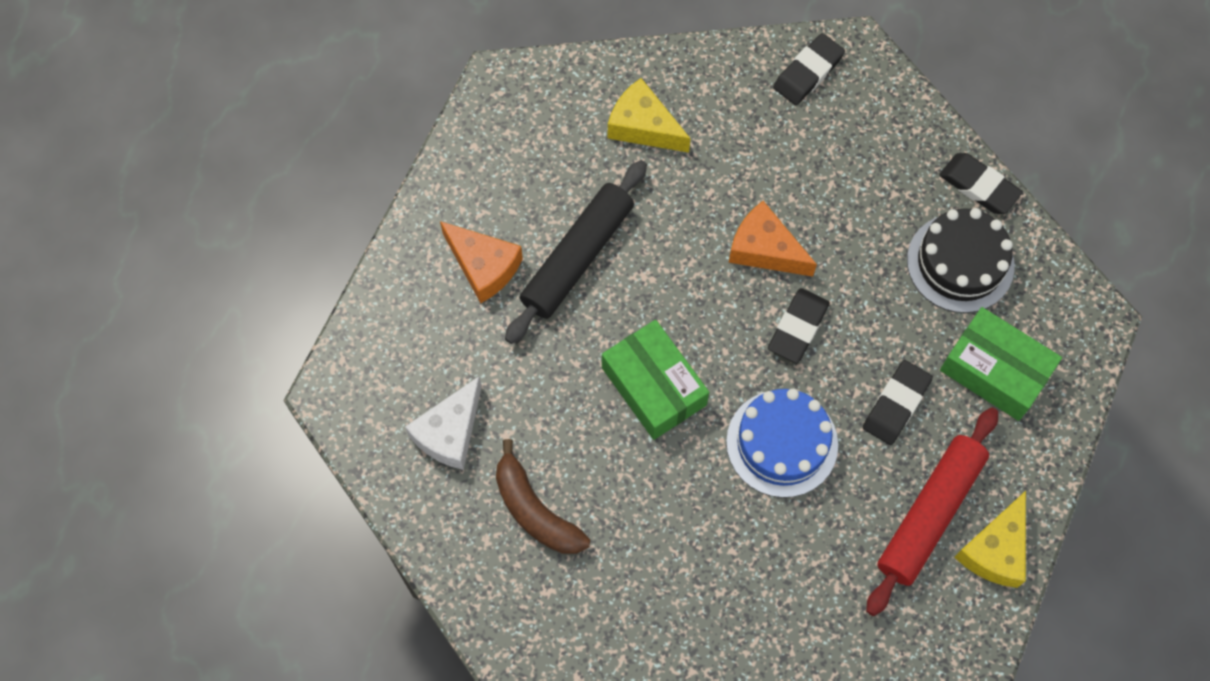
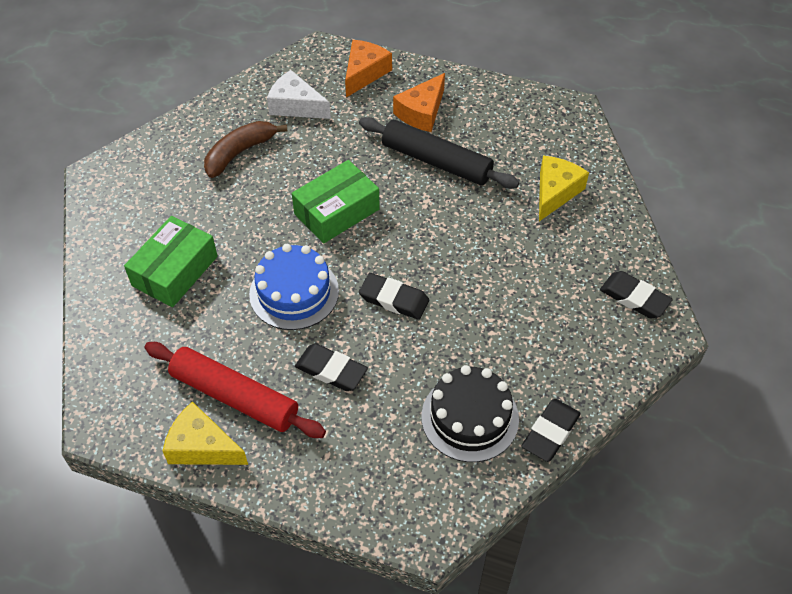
camera: 85 degrees right, 15 degrees down
orange cheese [729,201,817,277] -> orange cheese moved to [345,40,392,97]
green box [940,307,1062,421] -> green box moved to [124,216,218,307]

